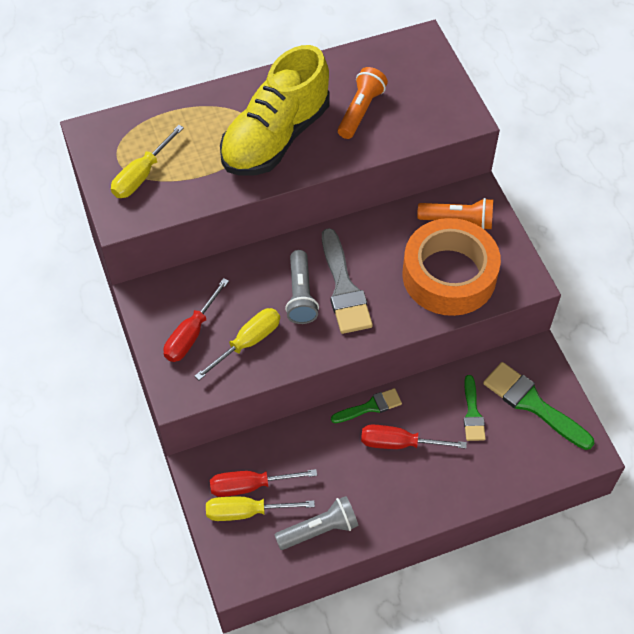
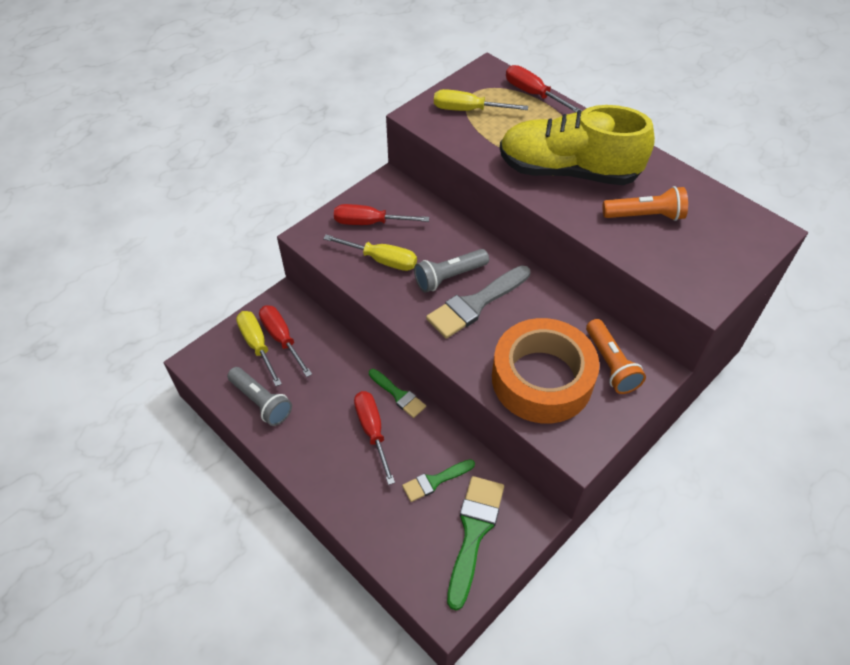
camera: 65 degrees right, 5 degrees down
none -> red screwdriver [506,65,582,112]

